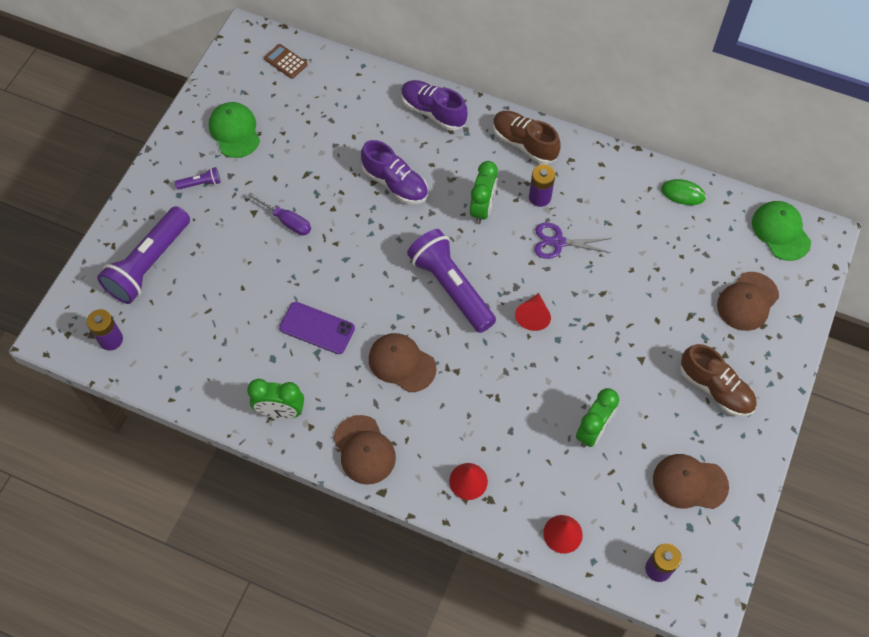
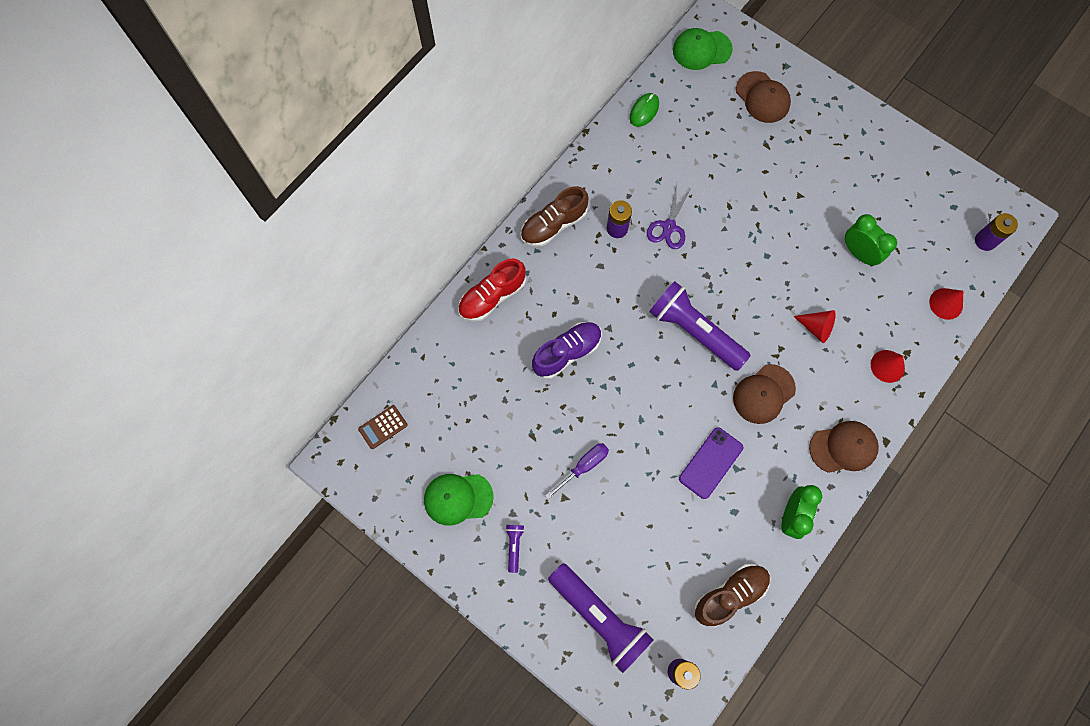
camera: 75 degrees left, 10 degrees up
purple shoe [401,80,467,131] -> red shoe [458,258,526,322]
purple flashlight [407,229,496,333] -> purple flashlight turned 60 degrees clockwise [649,281,751,371]
green clock [470,161,498,224] -> none
red cone [515,293,551,331] -> red cone moved to [793,310,836,343]
brown cap [653,454,729,509] -> none
brown shoe [680,344,757,417] -> brown shoe moved to [694,564,770,627]

